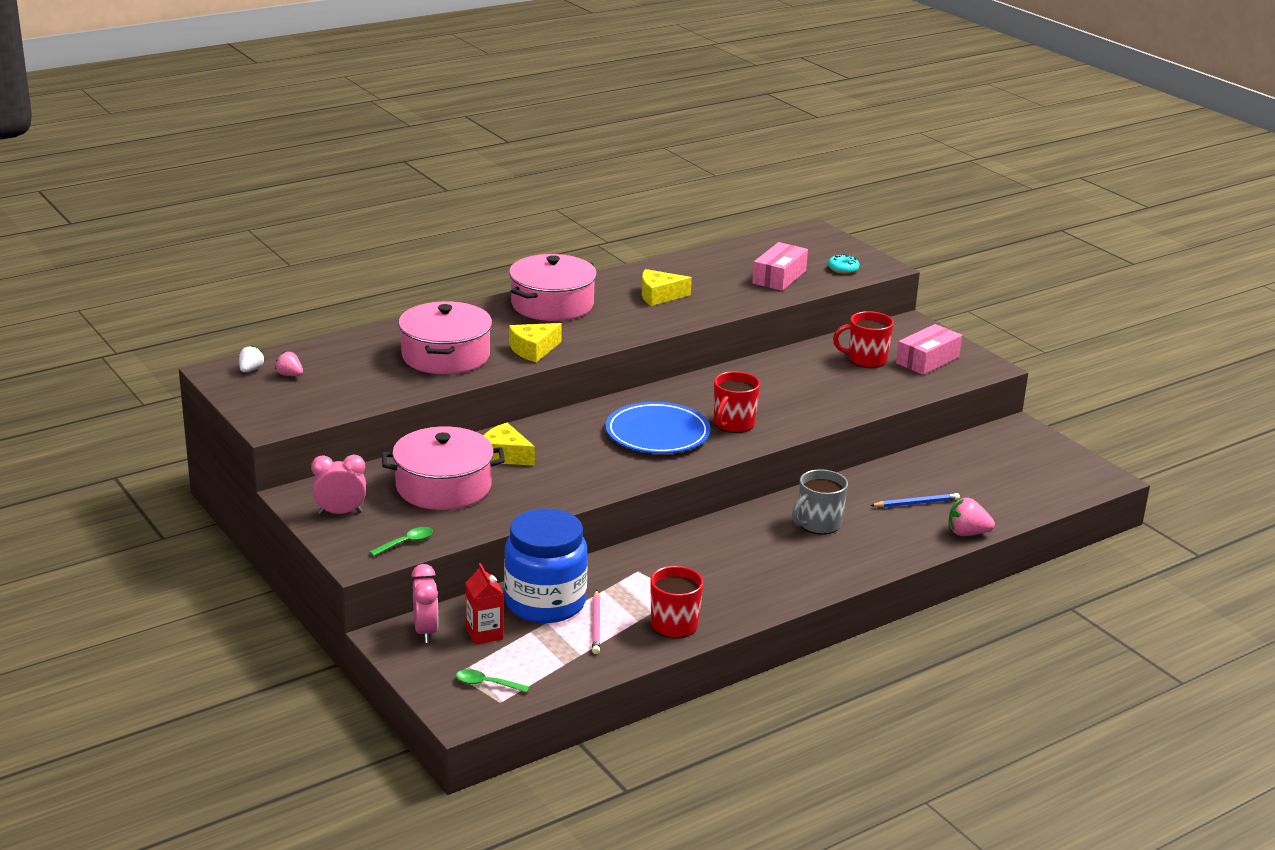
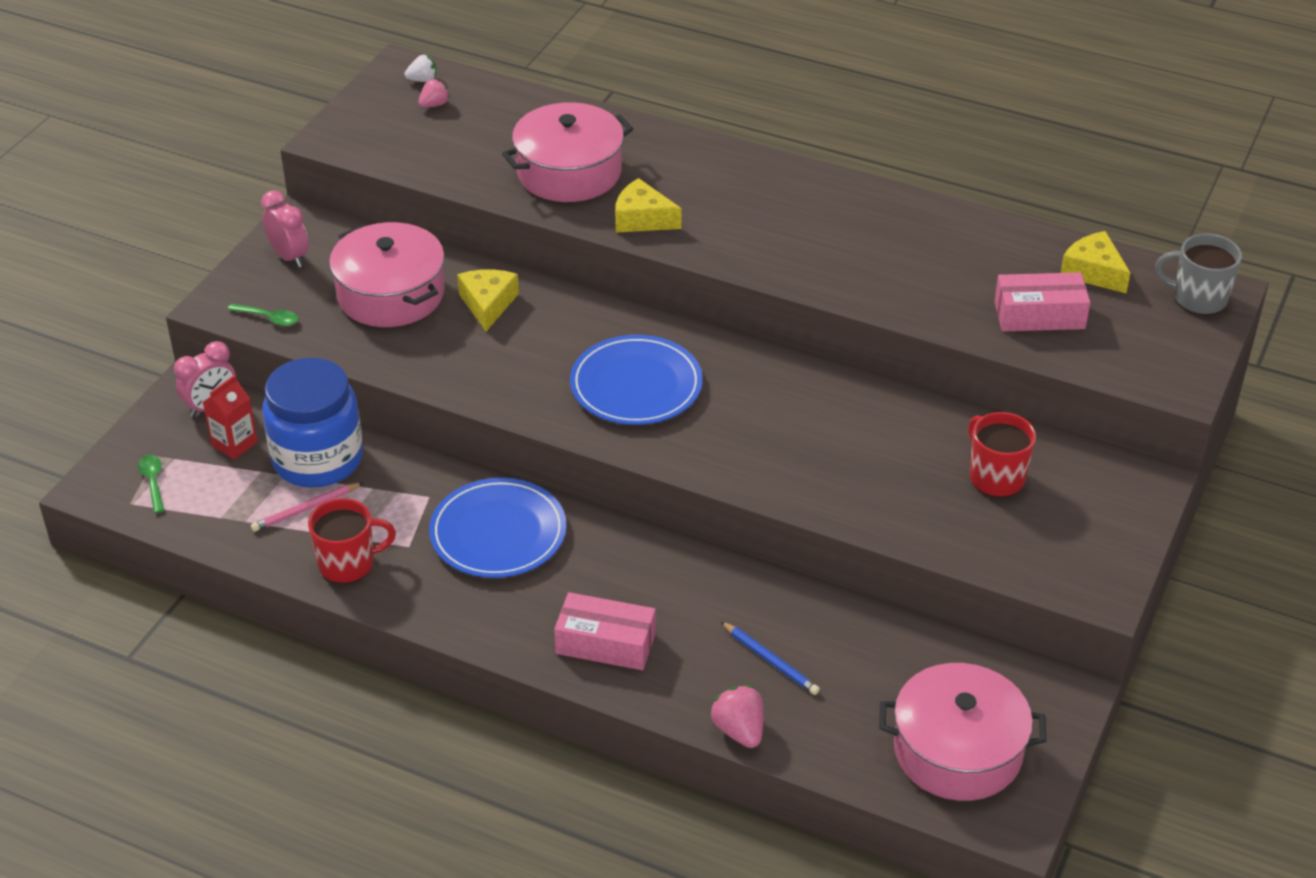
camera: 60 degrees right, 15 degrees up
pink strawberry [275,351,303,376] -> pink strawberry turned 45 degrees clockwise [418,79,450,108]
pink pot [509,254,597,321] -> pink pot moved to [879,663,1047,801]
yellow cheese [642,269,692,306] -> yellow cheese moved to [1061,231,1130,293]
red mug [714,371,760,433] -> none
grey mug [792,469,848,535] -> grey mug moved to [1155,234,1242,315]
turquoise donut [828,254,859,274] -> none
pink box [896,324,962,375] -> pink box moved to [554,592,656,670]
none -> blue plate [429,478,566,578]

